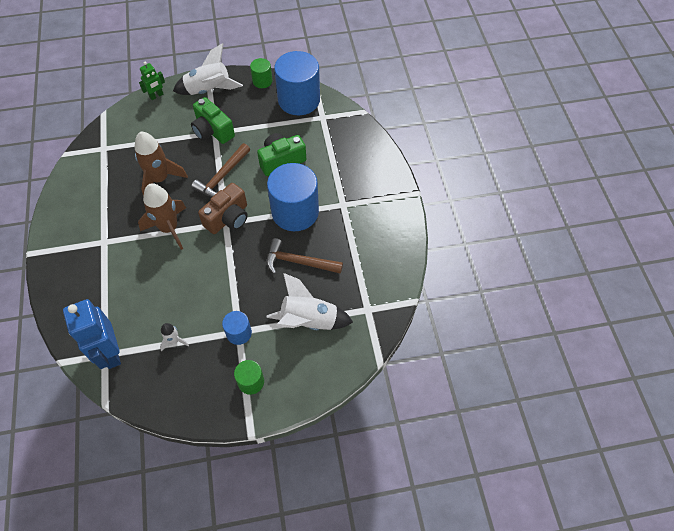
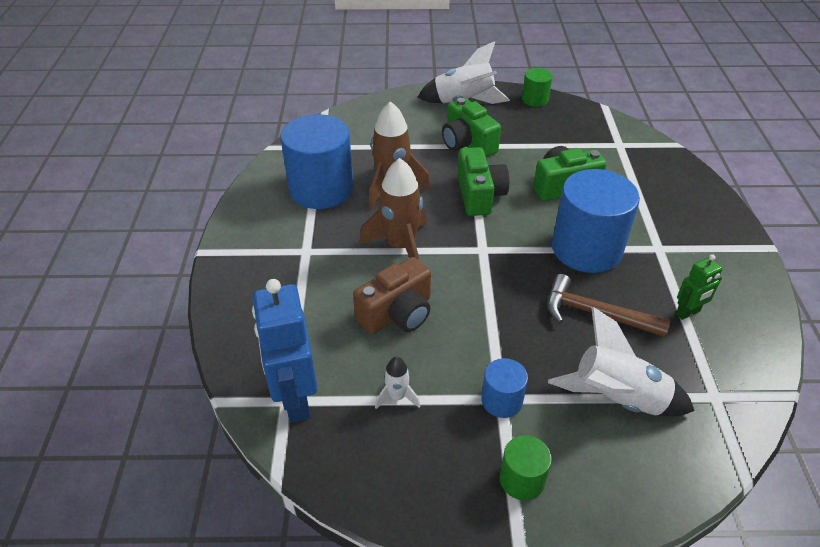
camera: 10 degrees right, 15 degrees down
green robot [139,62,165,100] -> green robot moved to [676,254,723,320]
brown hammer [191,143,250,197] -> green camera [457,147,509,216]
brown camera [198,183,247,234] -> brown camera moved to [353,257,431,334]
blue cylinder [274,51,320,115] -> blue cylinder moved to [280,114,353,209]

